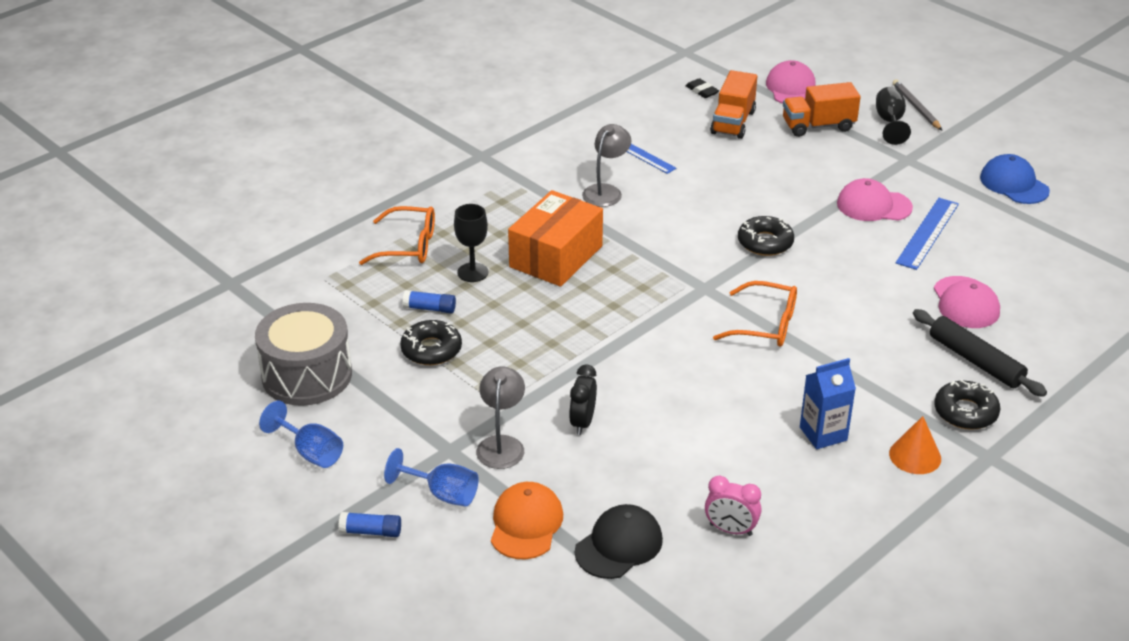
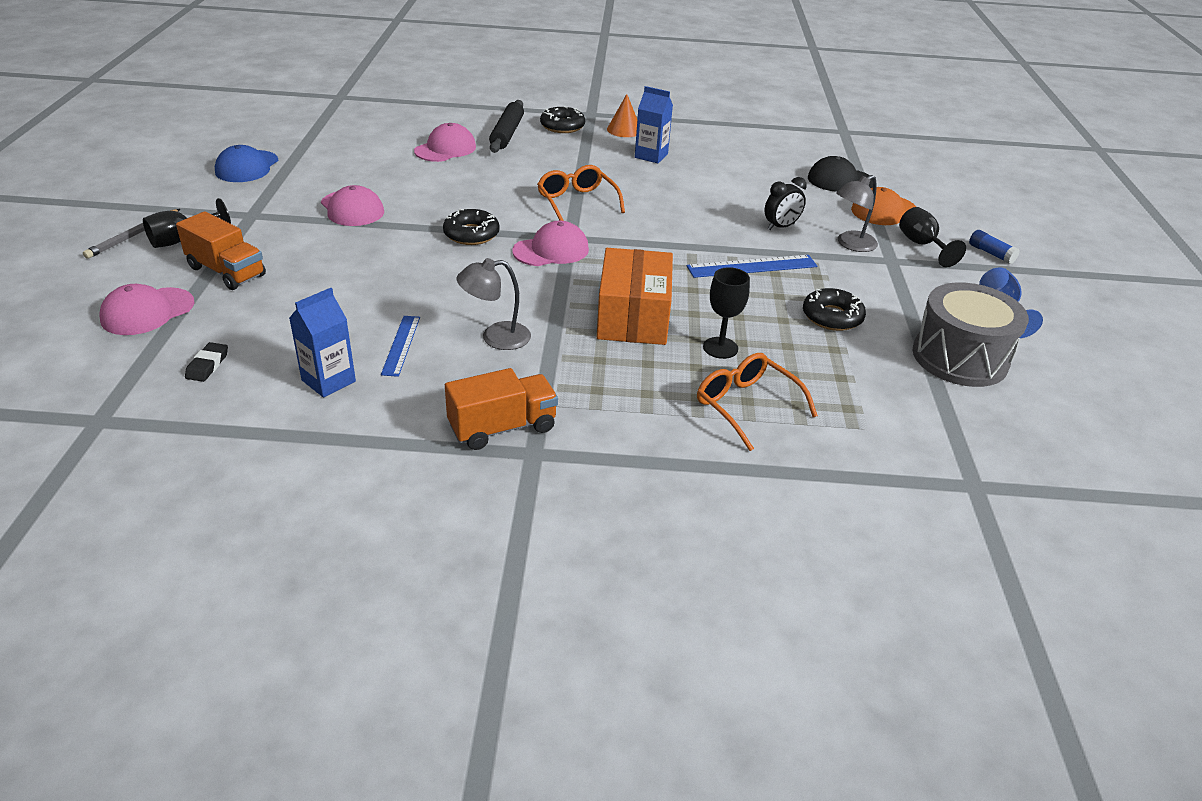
camera: 135 degrees left, 0 degrees up
blue goblet [384,448,479,507] -> black goblet [899,207,966,268]
blue glue stick [402,290,456,313] -> none
orange box [508,190,603,287] -> orange box turned 75 degrees counterclockwise [597,248,673,345]
pink clock [705,476,761,536] -> none
orange truck [710,70,757,139] -> orange truck moved to [445,368,558,450]
blue ruler [896,198,959,270] -> blue ruler moved to [687,255,817,278]
none -> blue carton [289,288,356,397]
none -> pink cap [512,221,589,266]

